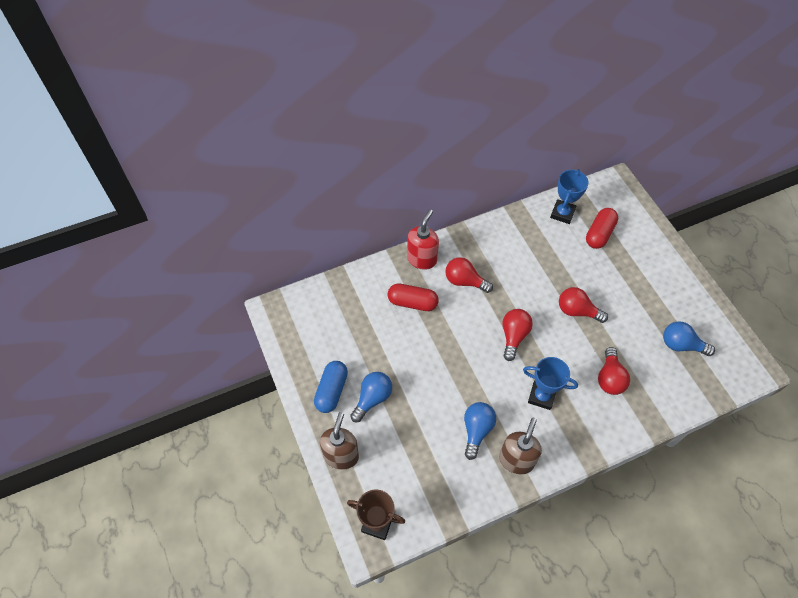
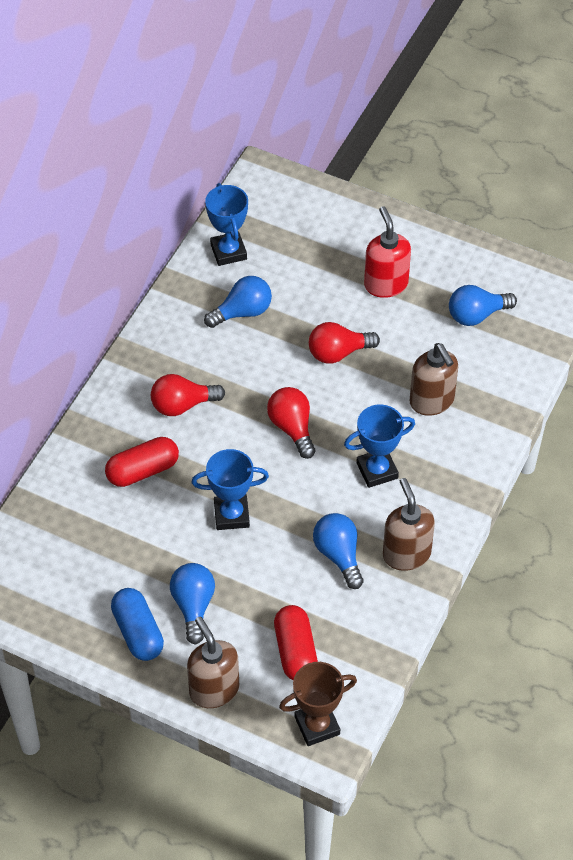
camera: 40 degrees left, 5 degrees down
red soap dispenser [407,209,439,270] -> red soap dispenser moved to [364,206,411,298]
red capsule [586,208,618,249] -> red capsule moved to [274,605,318,680]
red light bulb [598,347,630,395] -> brown soap dispenser [410,343,458,416]
none -> blue trophy [192,449,269,530]
none -> blue light bulb [204,276,272,328]

